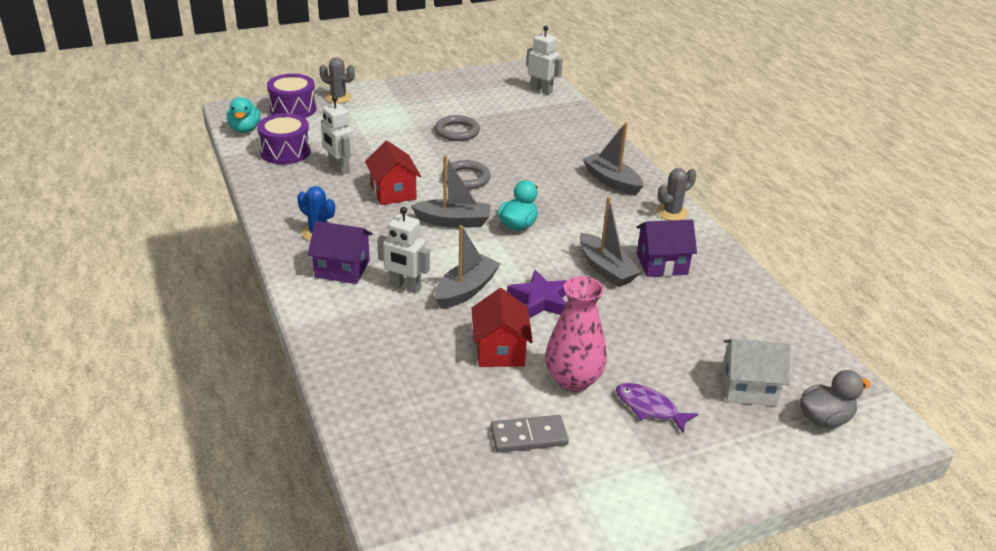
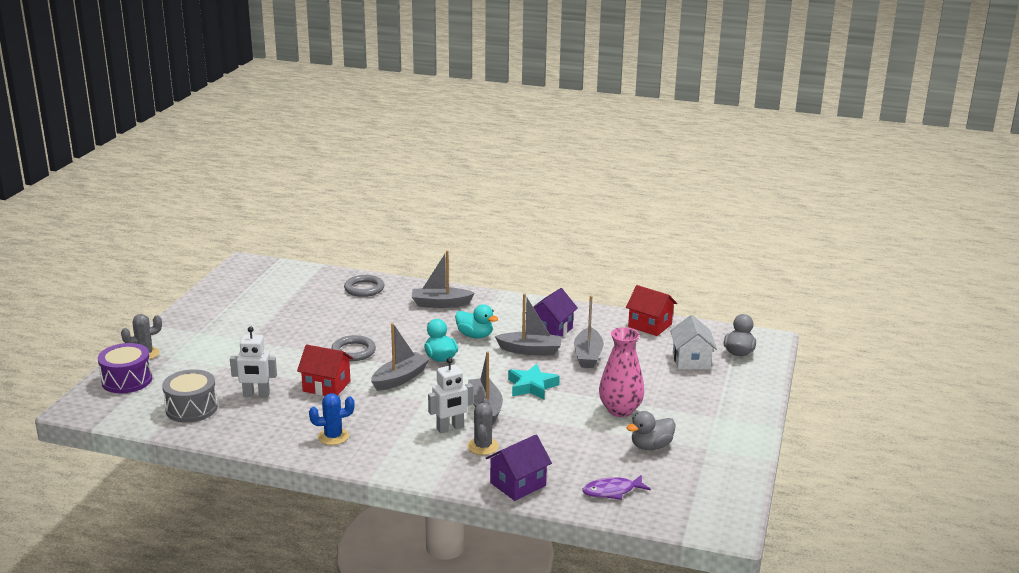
camera: 50 degrees left, 10 degrees down
turquoise duck [227,97,261,133] -> turquoise duck moved to [455,304,498,338]
purple drum [257,113,311,164] -> grey drum [162,369,218,423]
purple house [308,221,373,284] -> purple house moved to [485,435,552,501]
grey ring [435,115,480,141] -> grey ring moved to [344,275,385,297]
red house [472,288,533,367] -> red house moved to [626,285,677,336]
grey domino [491,415,569,452] -> grey duck [627,411,676,450]
purple star [507,270,567,318] -> turquoise star [508,364,560,400]
white robot [526,26,563,95] -> none
purple fish [616,383,698,434] -> purple fish moved to [582,475,651,500]
grey cactus [657,168,697,220] -> grey cactus moved to [468,398,499,455]
white house [721,339,790,406] -> white house turned 45 degrees counterclockwise [670,315,717,370]
none -> grey boat [574,295,604,368]

